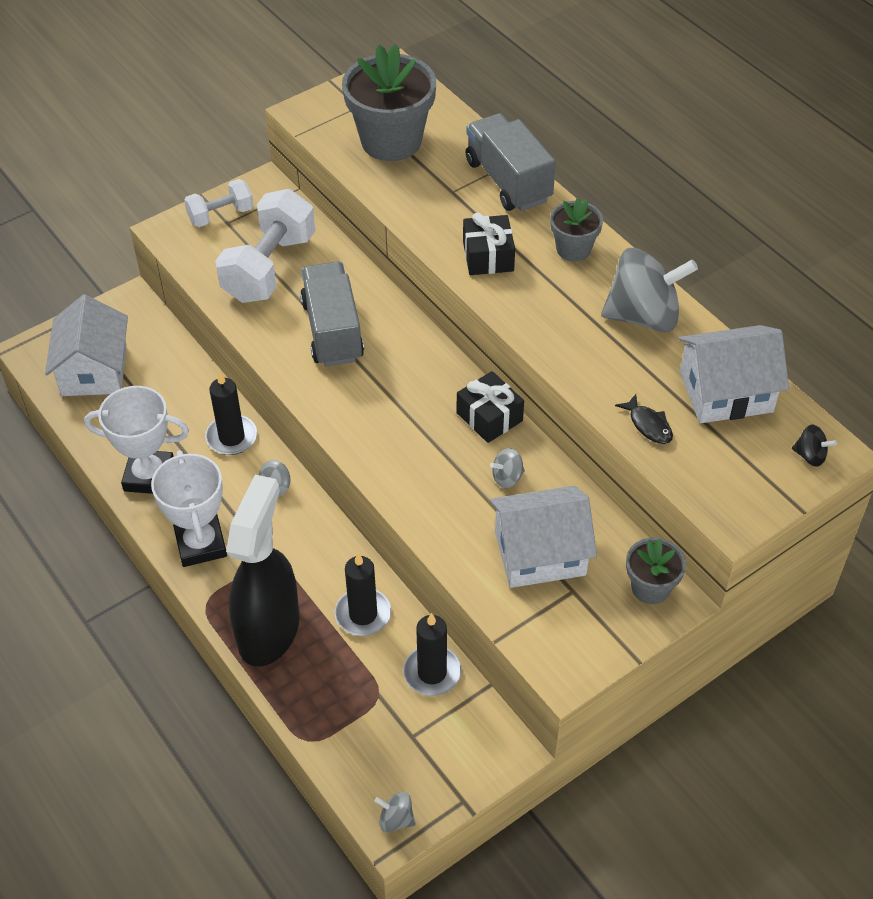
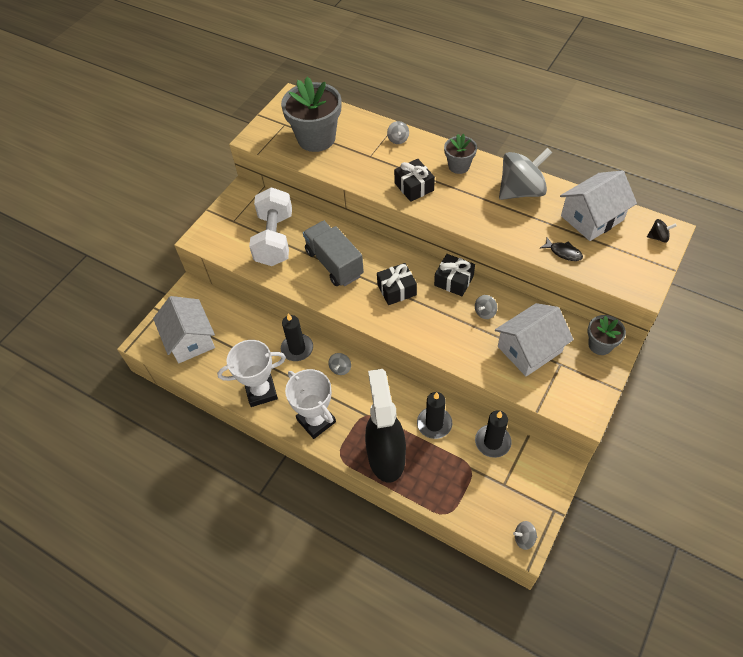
camera: 20 degrees left, 5 degrees up
white dumbbell [184,179,254,227] -> none
grey truck [466,113,556,211] -> grey spinning top [387,121,409,144]
none -> black gift [377,263,417,305]

